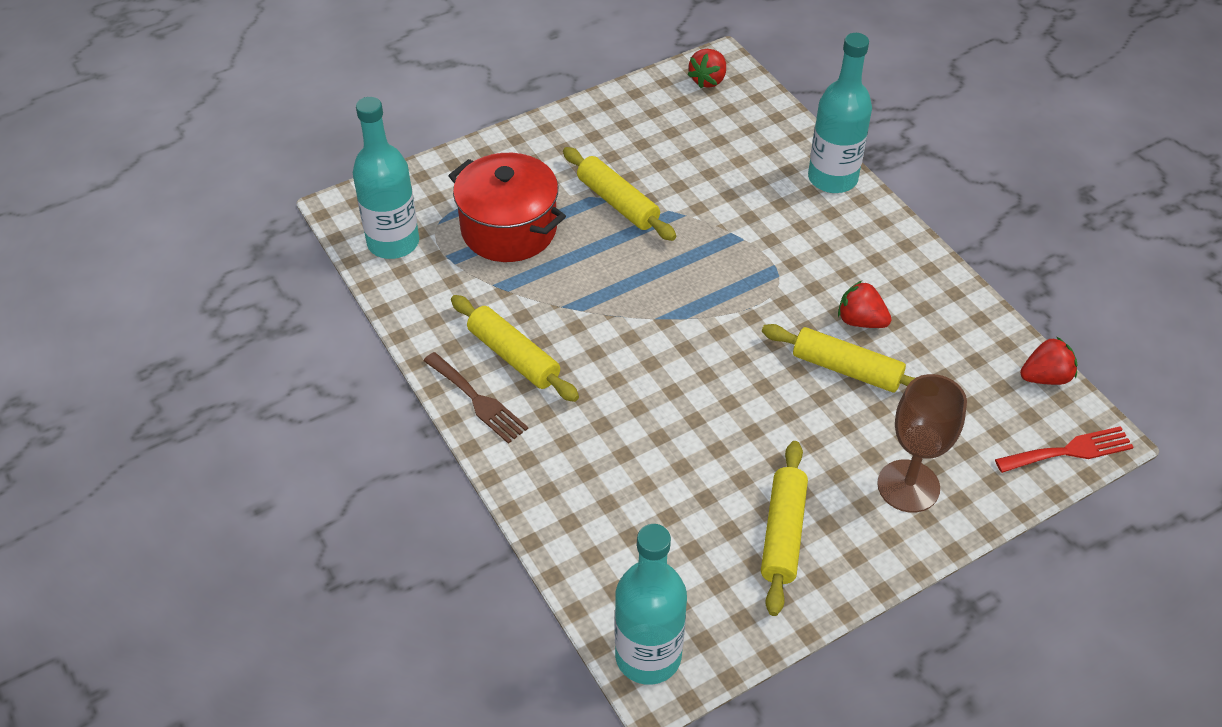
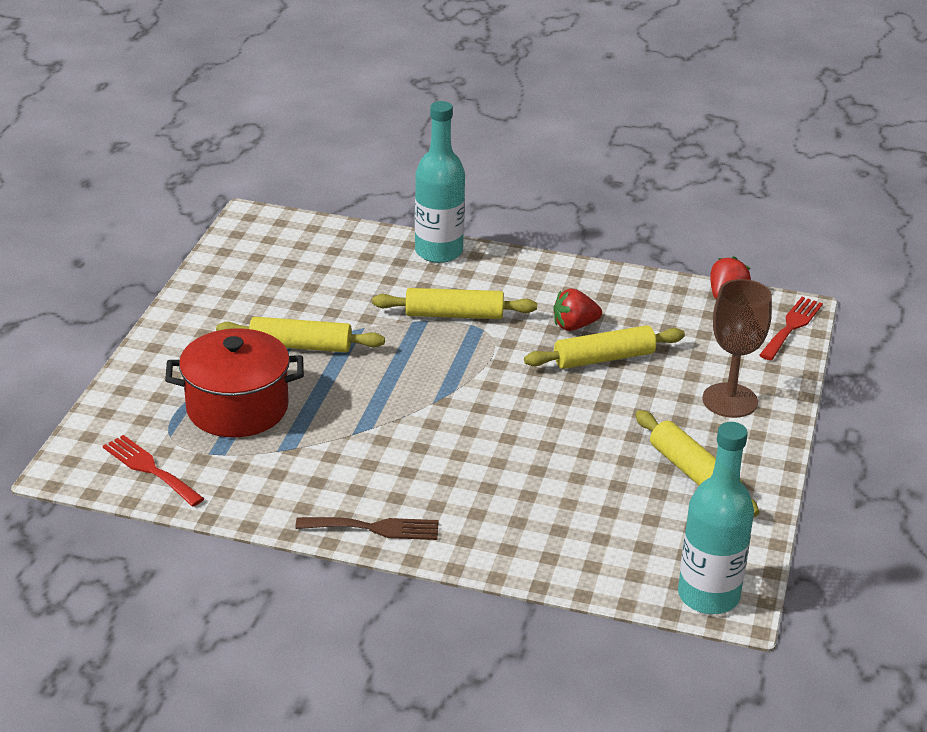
camera: 45 degrees left, 15 degrees down
turquoise bottle [353,97,419,259] -> red fork [103,435,204,507]
yellow rolling pin [451,295,579,402] -> yellow rolling pin moved to [372,288,537,319]
red strawberry [688,49,726,88] -> none

